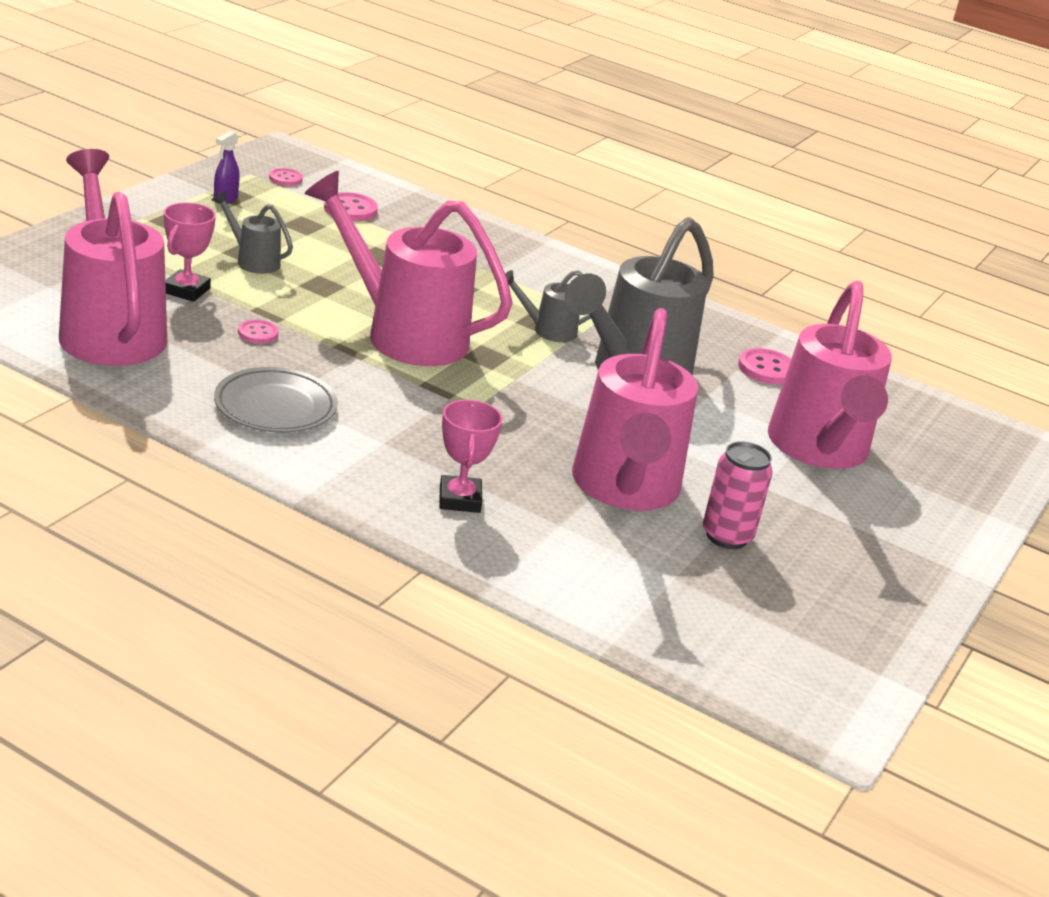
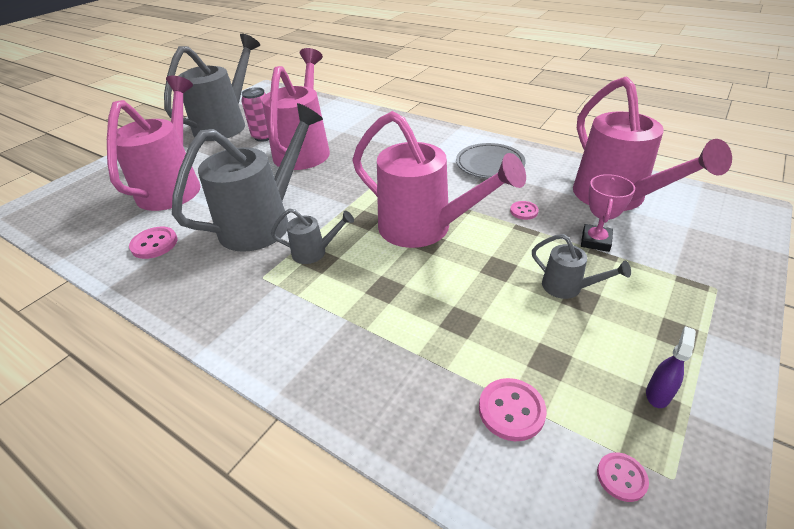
camera: 170 degrees left, 10 degrees up
pink trophy [439,400,503,513] -> none
none -> grey watering can [164,34,260,141]

